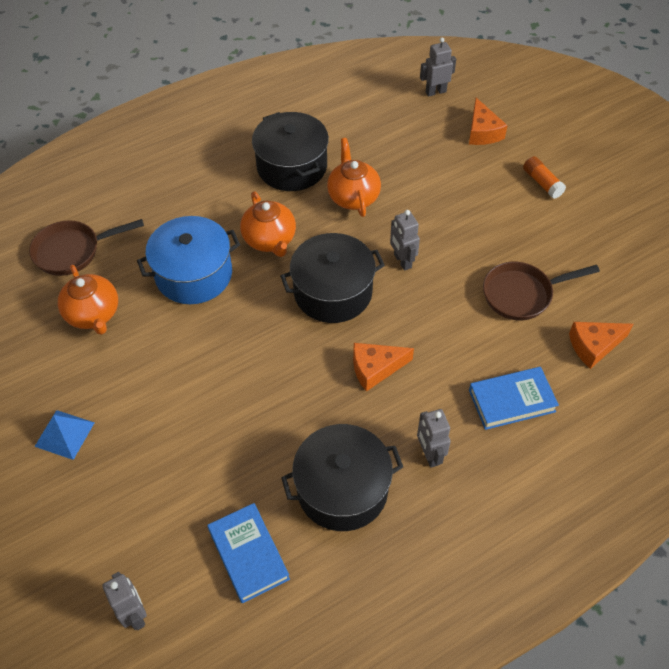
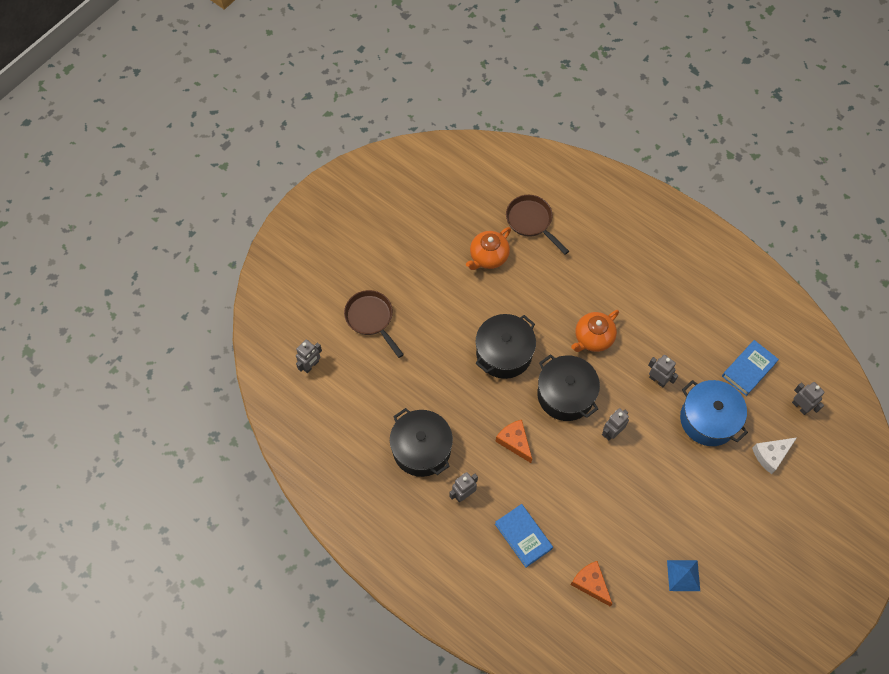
camera: 70 degrees right, 10 degrees up
blue pyramid [34,410,95,460] -> blue pyramid moved to [667,560,700,591]
blue pot [137,216,240,304] -> blue pot moved to [680,380,748,446]
blue book [207,503,290,603] -> blue book moved to [722,340,779,396]
black pot [252,112,329,191] -> black pot moved to [475,314,536,379]
orange teapot [327,138,381,217] -> grey robot [648,355,678,387]
orange cheese [469,98,508,145] -> white cheese [752,437,797,474]
brown pan [483,262,600,320] -> brown pan moved to [344,290,404,358]
orange glue stick [523,156,566,199] -> none

